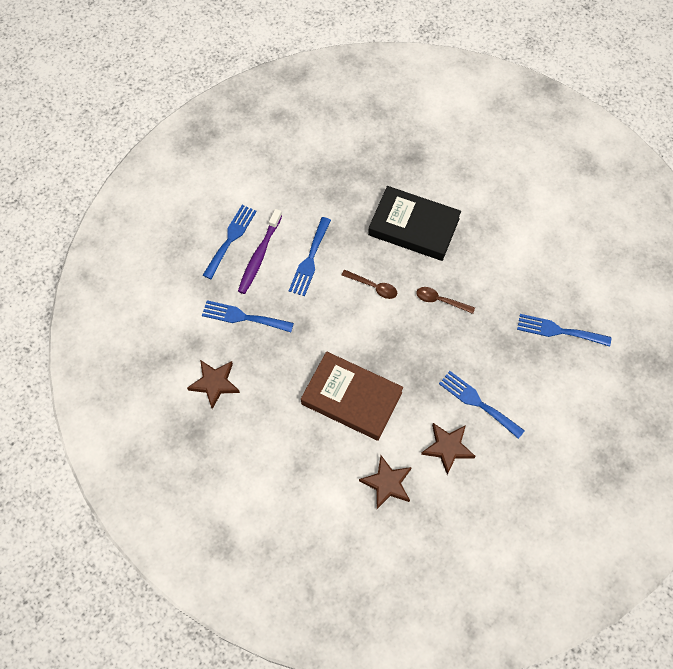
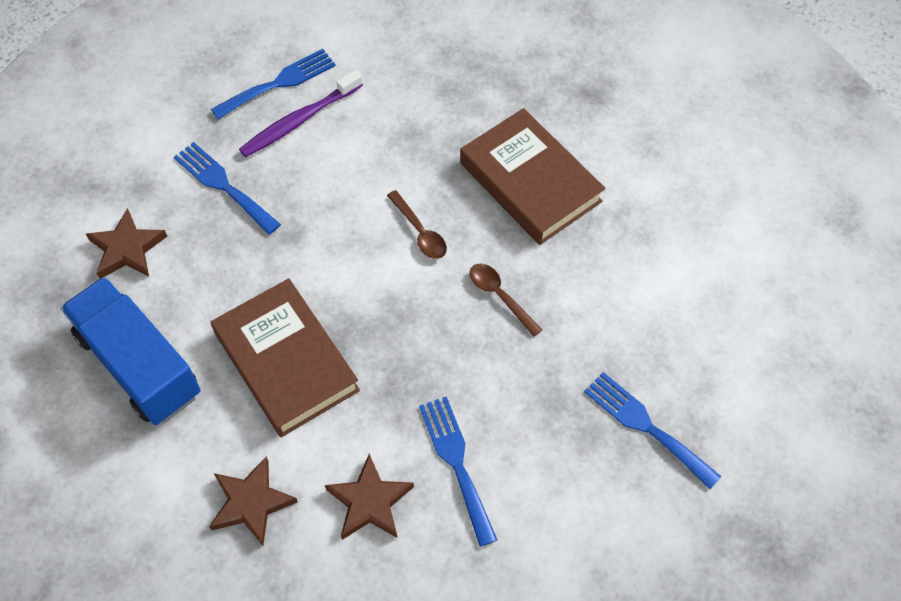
camera: 30 degrees right, 5 degrees down
blue fork [289,217,331,296] -> none
black book [368,186,461,261] -> brown book [460,108,605,245]
none -> blue truck [61,277,201,425]

